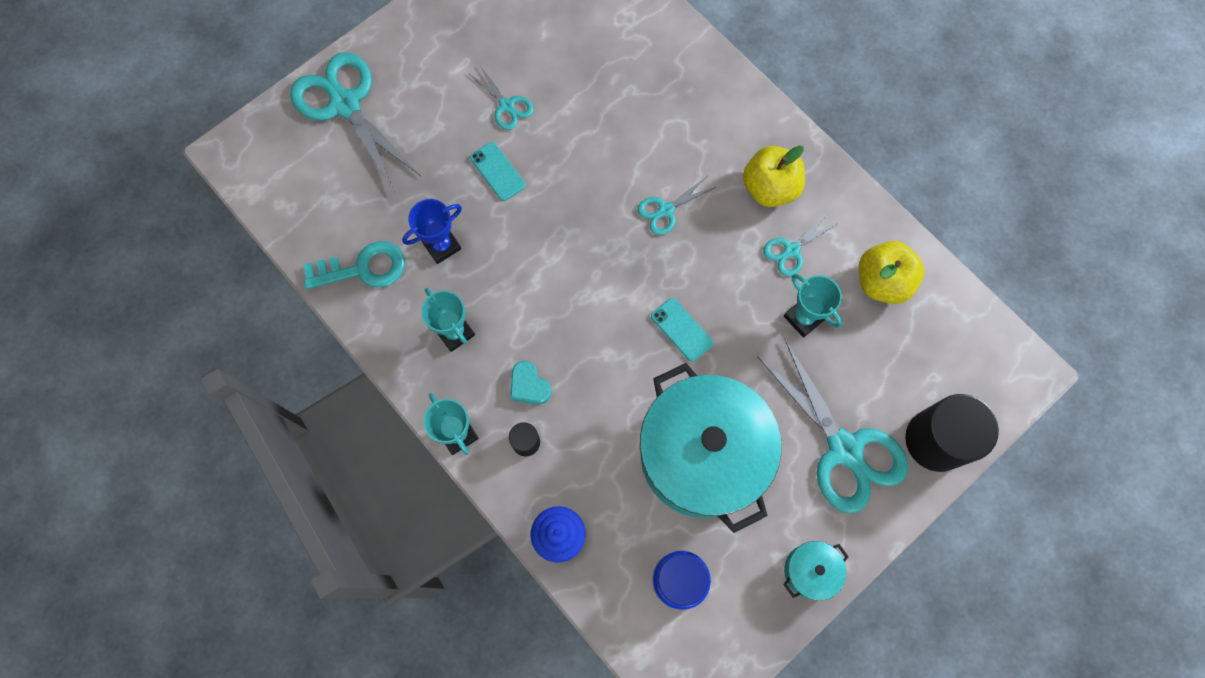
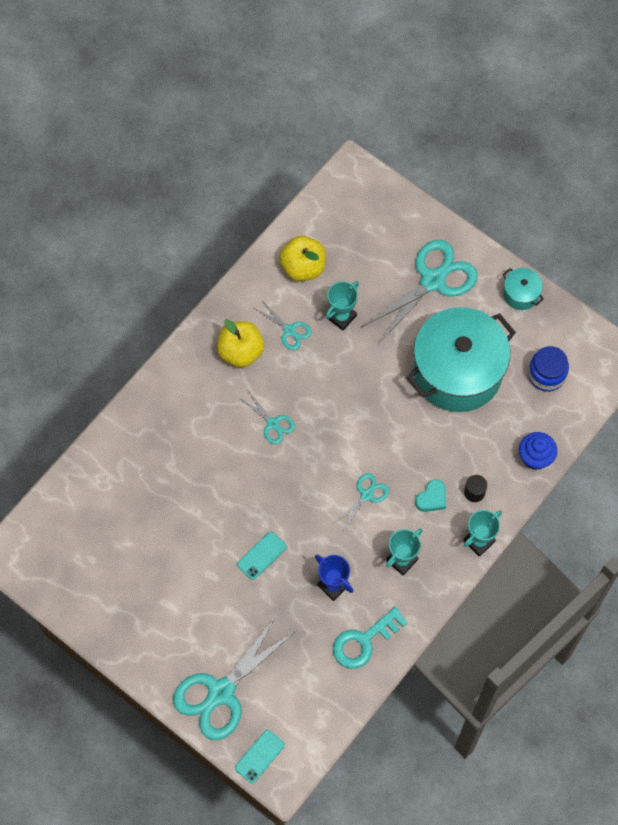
camera: 100 degrees left, 5 degrees down
turquoise key [303,241,405,289] -> turquoise key turned 105 degrees counterclockwise [333,607,408,669]
turquoise scissors [468,66,534,130] -> turquoise scissors moved to [335,473,389,531]
turquoise phone [651,298,713,362] -> turquoise phone moved to [235,730,285,783]
black cylinder [905,394,999,472] -> none

